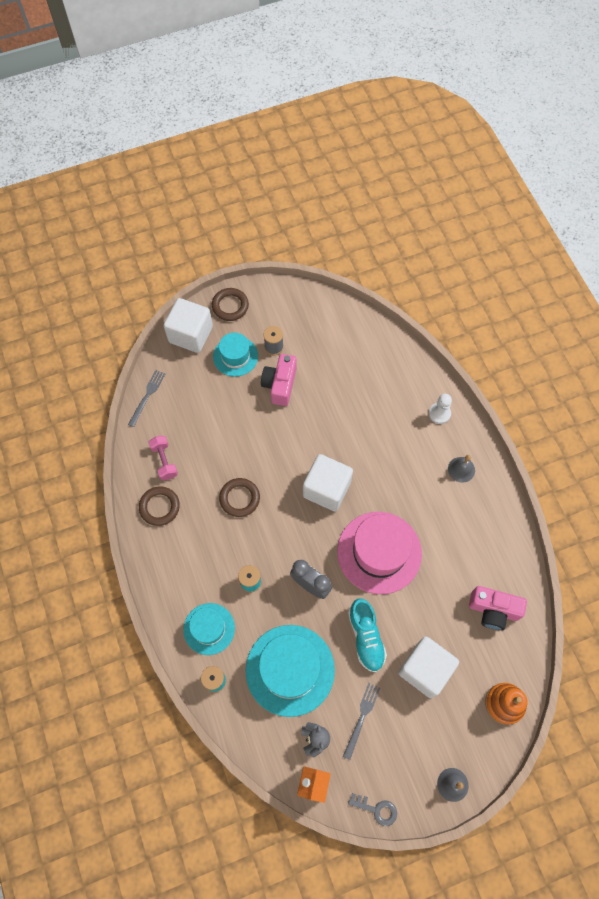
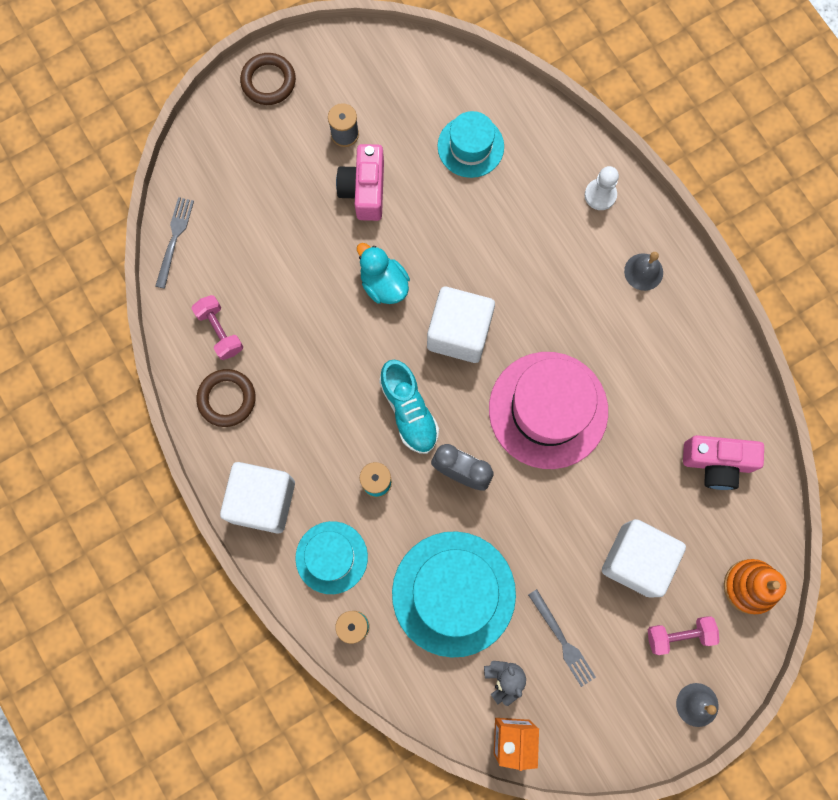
camera: 10 degrees left, 10 degrees up
white cube [164,298,213,353] -> white cube moved to [220,462,295,534]
turquoise hat [213,333,258,377] -> turquoise hat moved to [438,111,504,178]
brown ring [219,478,260,517] -> none
grey fork [343,683,380,760] -> grey fork turned 135 degrees clockwise [528,589,596,687]
turquoise shoe [348,598,387,672] -> turquoise shoe moved to [379,360,439,454]
grey key [348,793,397,826] -> none
none -> turquoise duck [357,243,410,304]
none -> pink dumbbell [648,616,719,655]

